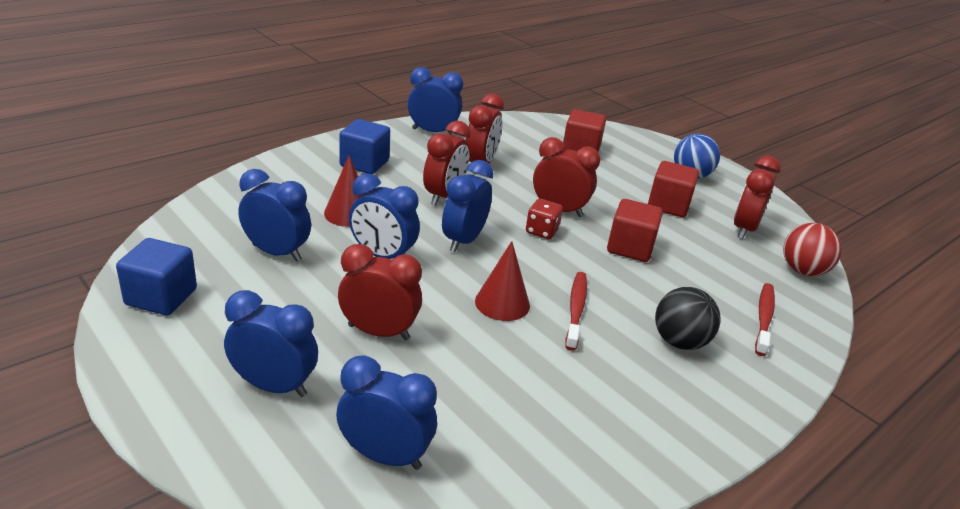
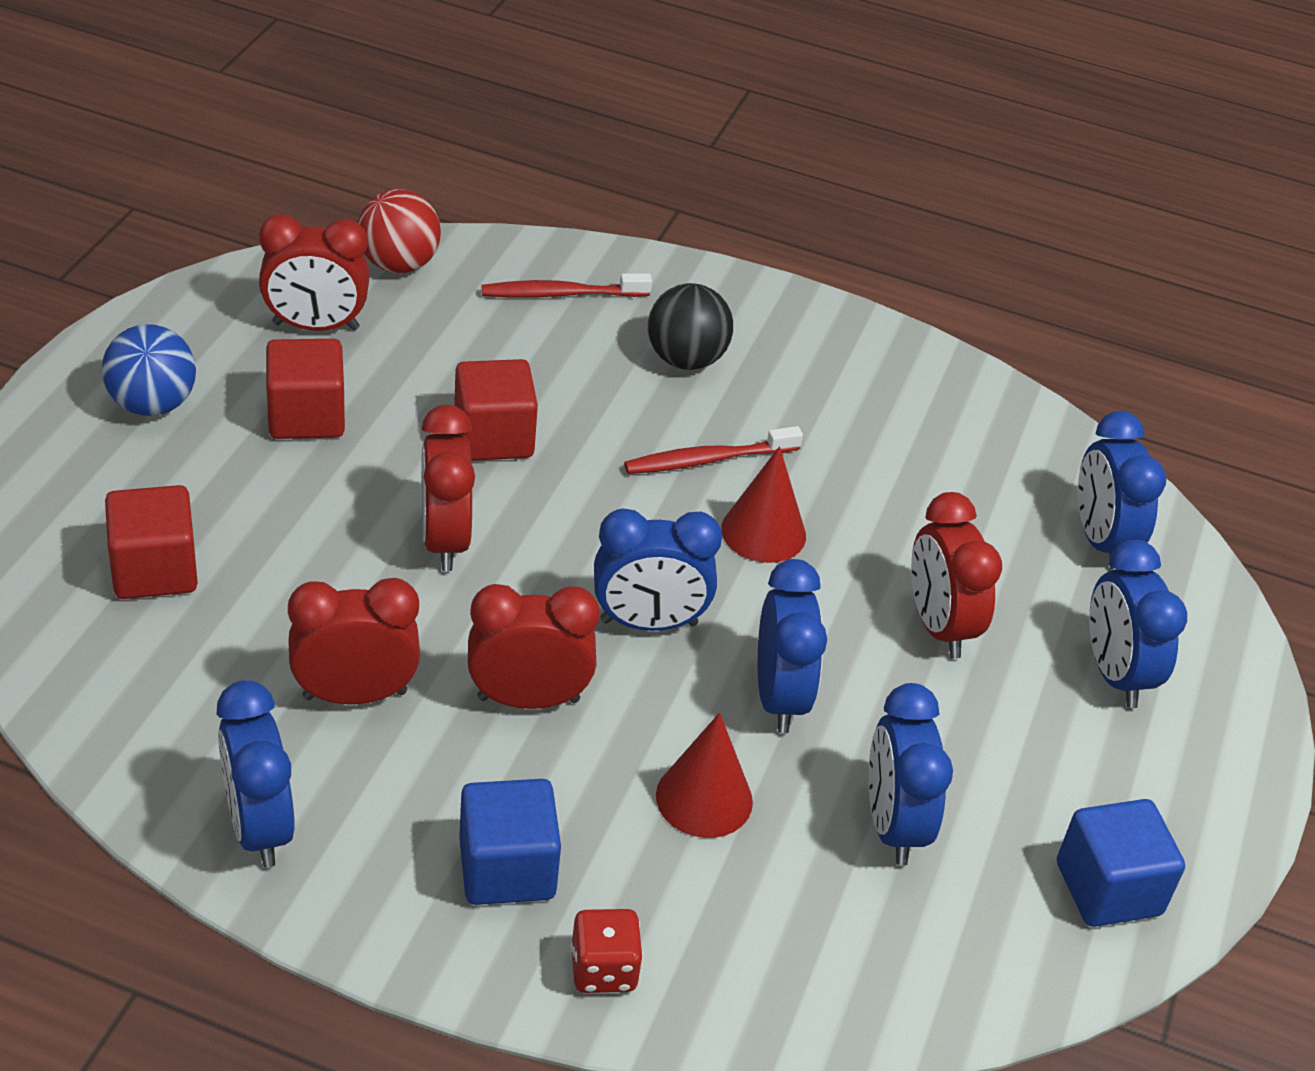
camera: 120 degrees left, 10 degrees up
red dice [526,199,563,239] -> red dice moved to [571,909,643,993]

